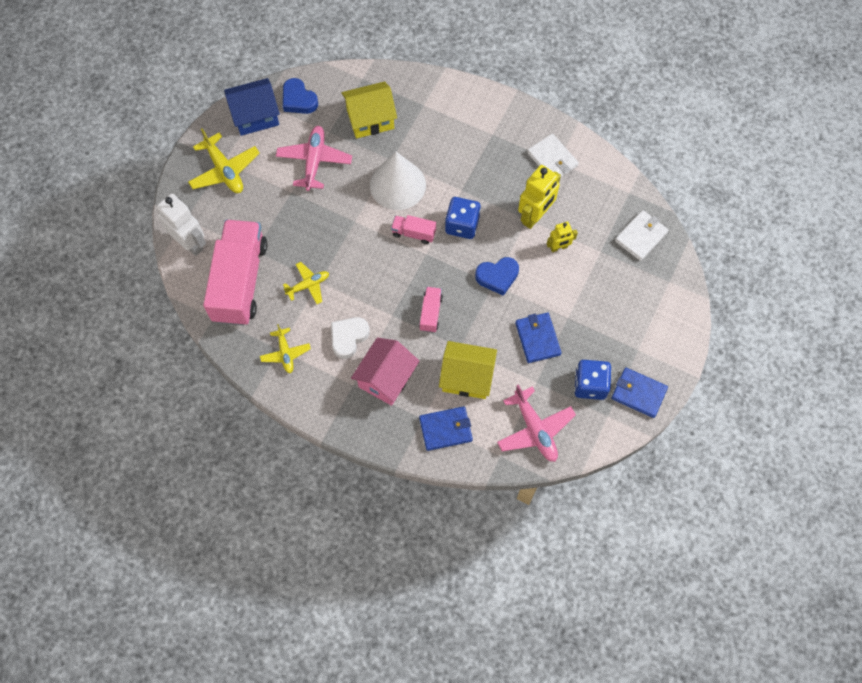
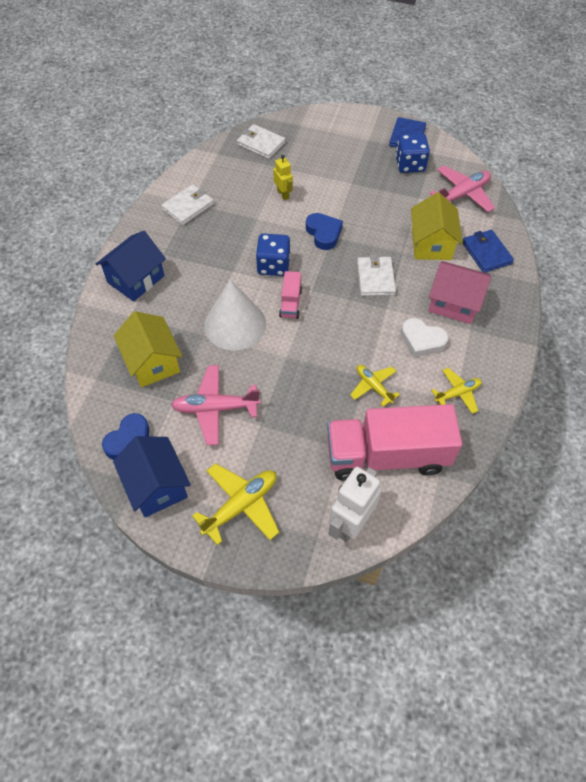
camera: 100 degrees left, 10 degrees down
pink truck [419,287,443,333] -> white wallet [357,255,396,296]
blue wallet [515,313,562,363] -> none
yellow robot [518,165,561,229] -> none
none -> blue house [96,231,166,302]

